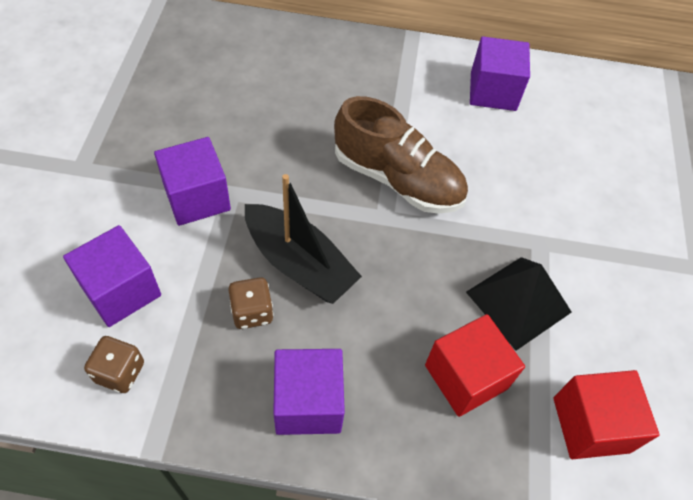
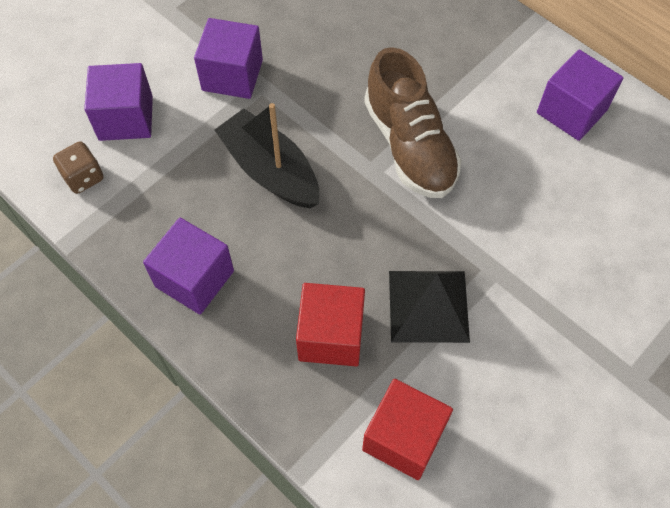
camera: 40 degrees right, 5 degrees up
brown dice [228,277,274,329] -> none
black boat [245,174,362,304] -> black boat turned 150 degrees clockwise [215,103,319,208]

